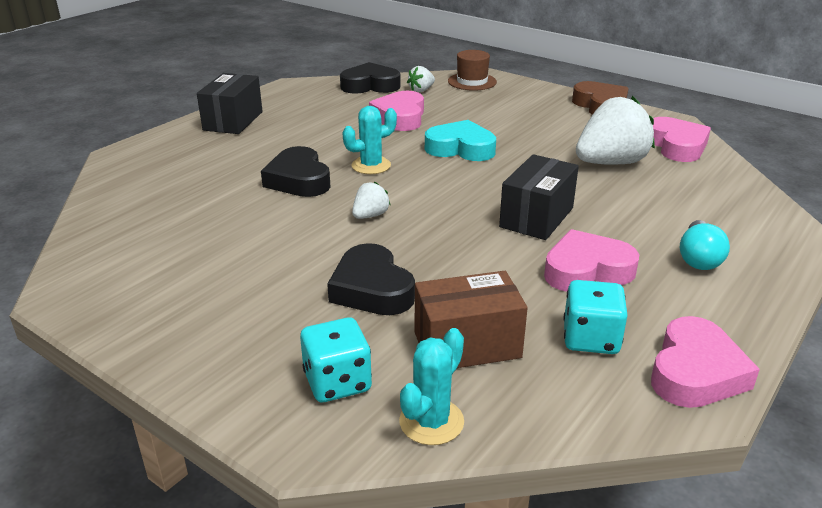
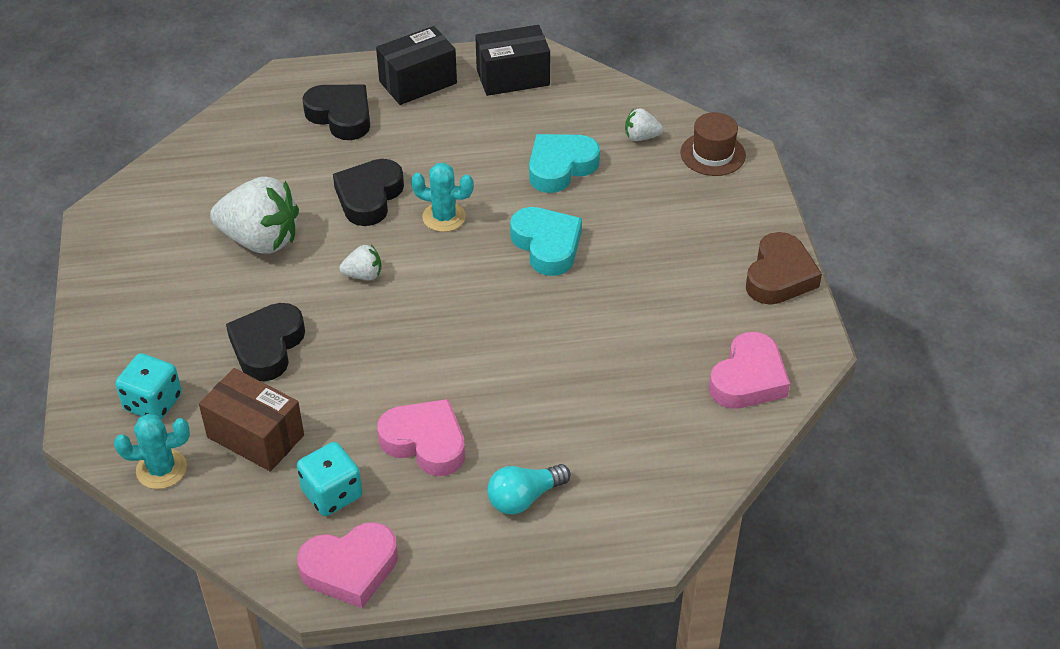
camera: 45 degrees right, 15 degrees up
black heart [340,62,401,94] -> black heart moved to [302,85,370,140]
pink heart [369,91,424,131] -> turquoise heart [529,134,600,193]
black box [499,154,579,240] -> black box moved to [475,25,550,96]
white strawberry [576,96,655,165] -> white strawberry moved to [210,177,299,254]

